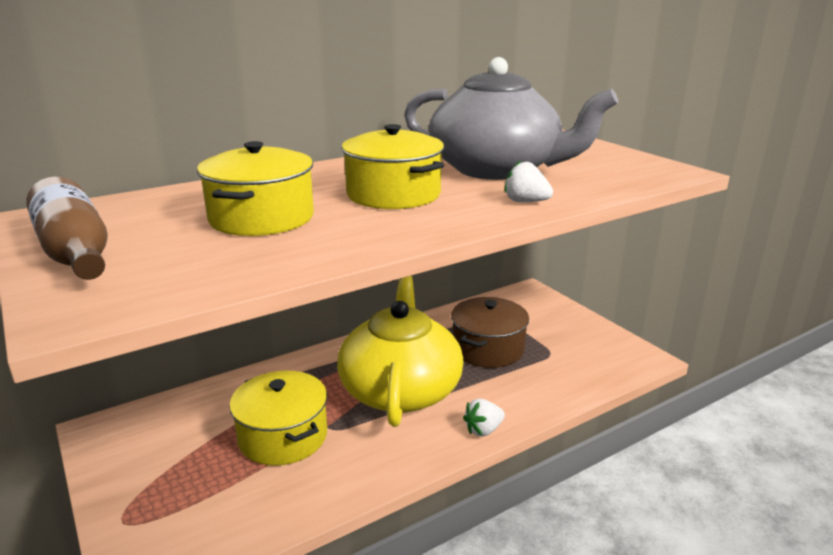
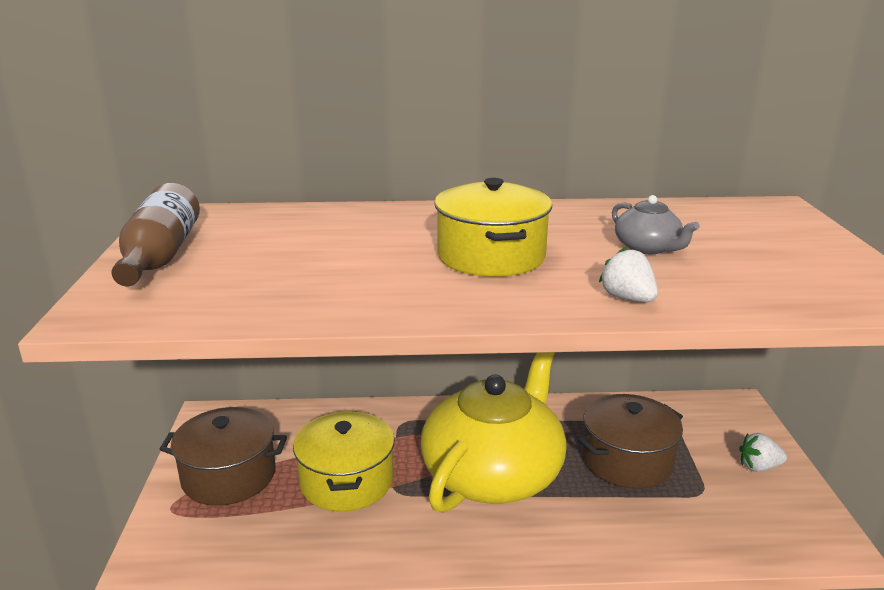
camera: 30 degrees right, 0 degrees up
yellow pot [197,141,314,236] -> none
grey teapot [404,57,618,180] -> grey teapot [612,195,700,254], size x0.41
white strawberry [463,399,505,437] -> white strawberry moved to [739,433,787,472]
none -> brown pot [160,407,287,506]

